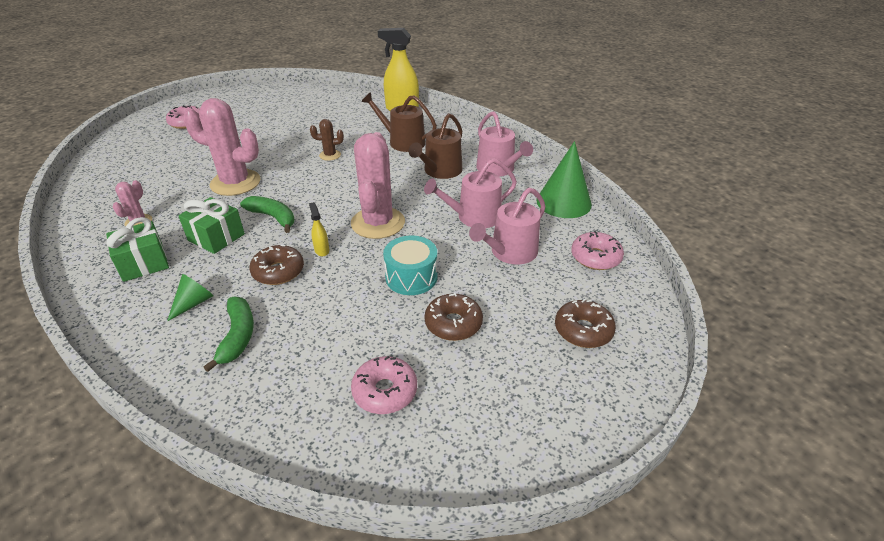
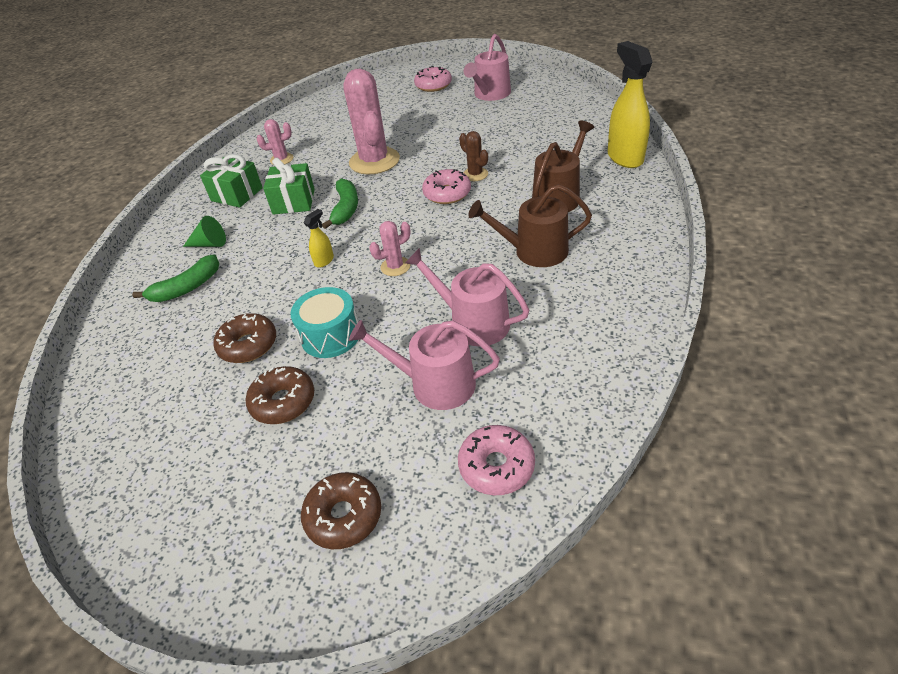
camera: 60 degrees right, 5 degrees up
brown donut [249,245,304,285] -> brown donut moved to [213,313,276,363]
pink cactus [351,132,405,239] -> pink cactus [369,221,411,276], size x0.48
pink donut [351,356,417,414] -> pink donut moved to [422,169,471,204]
brown watering can [362,92,437,152] -> brown watering can turned 45 degrees clockwise [532,120,595,212]
pink watering can [476,111,533,176] -> pink watering can moved to [464,34,511,101]
green cone [536,141,592,218] -> none

